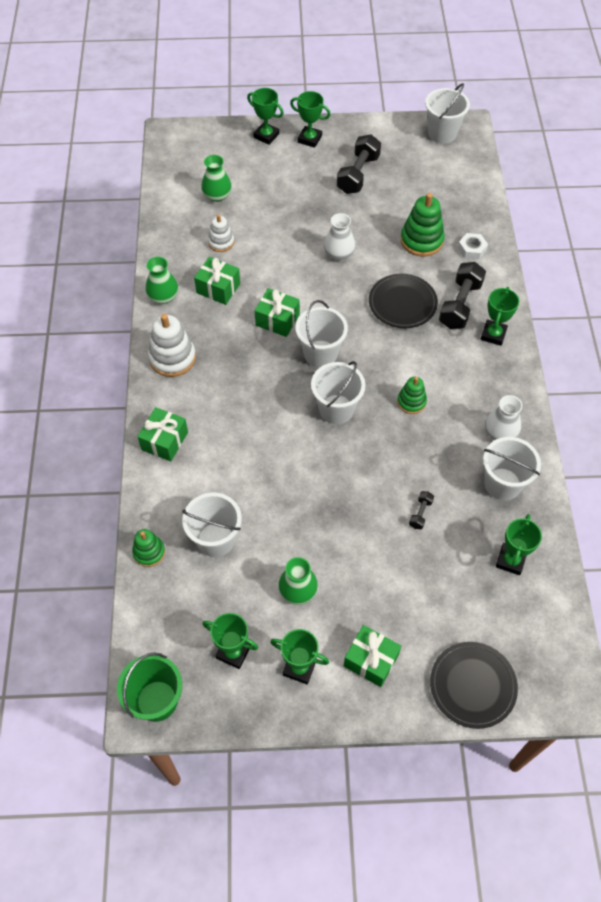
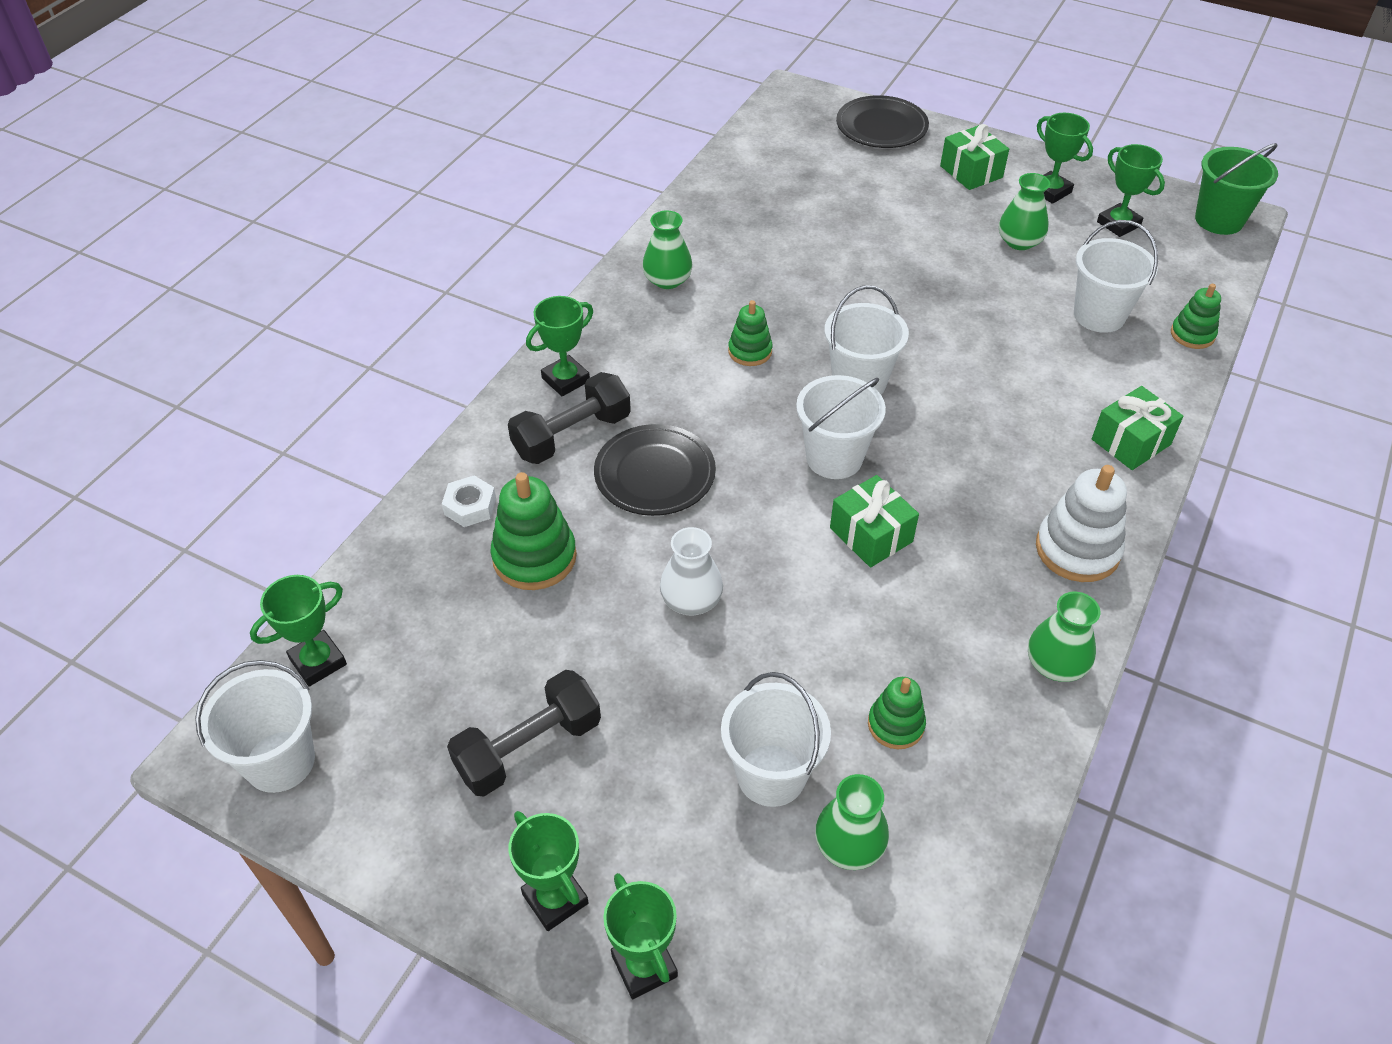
camera: 150 degrees left, 10 degrees down
green gift [194,257,240,305] -> none
white stacking toy [208,214,234,252] -> green stacking toy [868,677,926,749]
black dumbbell [409,491,434,529] -> none
white bucket [483,437,541,500] -> white bucket moved to [721,672,831,807]
white vase [485,395,522,440] -> green vase [642,210,693,289]
green trophy [496,514,542,575] -> green trophy moved to [250,575,347,687]

